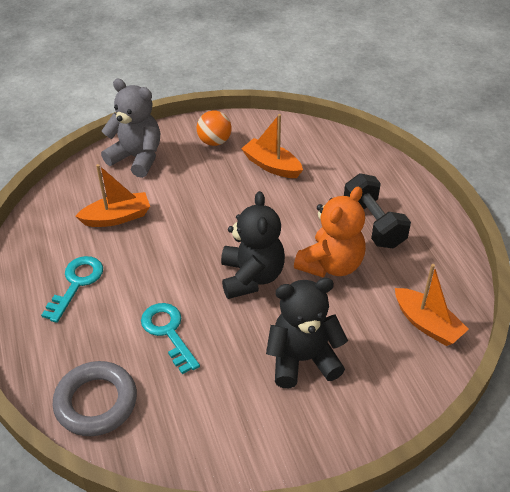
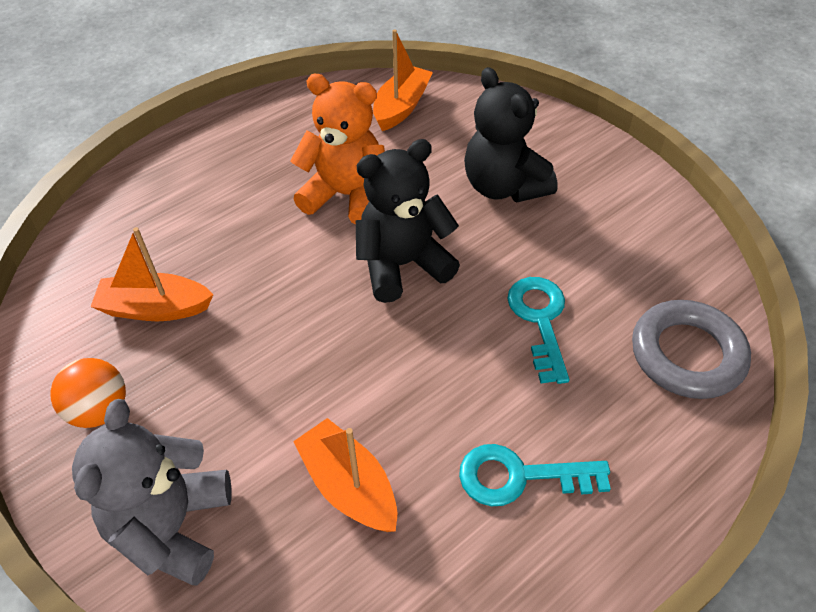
camera: 110 degrees left, 5 degrees up
turquoise key [141,303,200,374] -> turquoise key turned 135 degrees clockwise [507,277,569,384]
orange boat [241,114,303,178] -> orange boat turned 75 degrees clockwise [90,227,213,321]
black dumbbell [344,173,411,249] -> none

